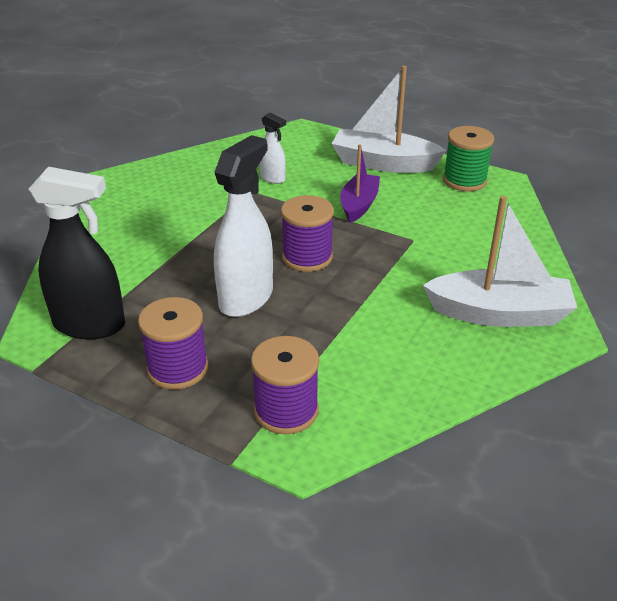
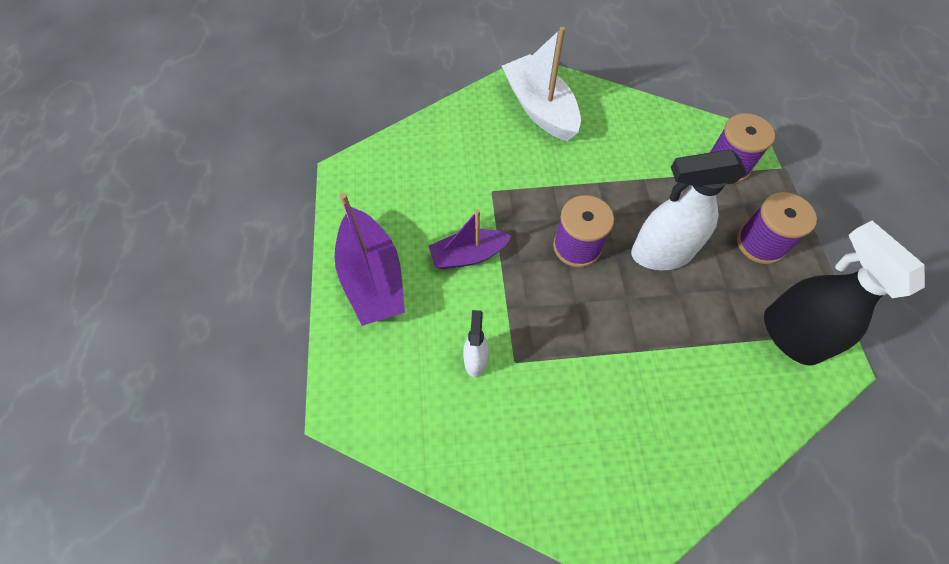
camera: 125 degrees left, 25 degrees up
white boat [332,66,446,173] -> purple boat [335,193,405,326]
green spool [443,126,494,192] -> none

